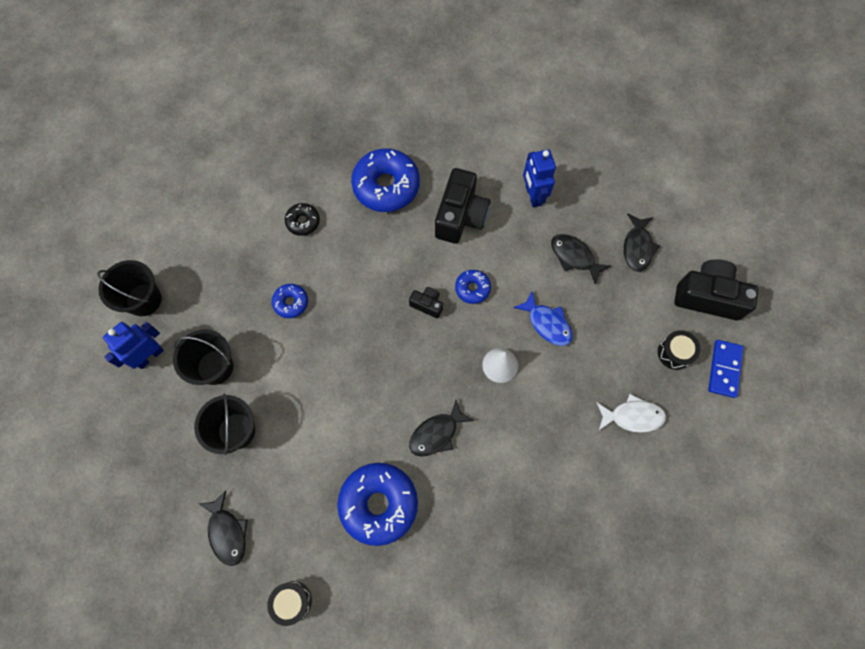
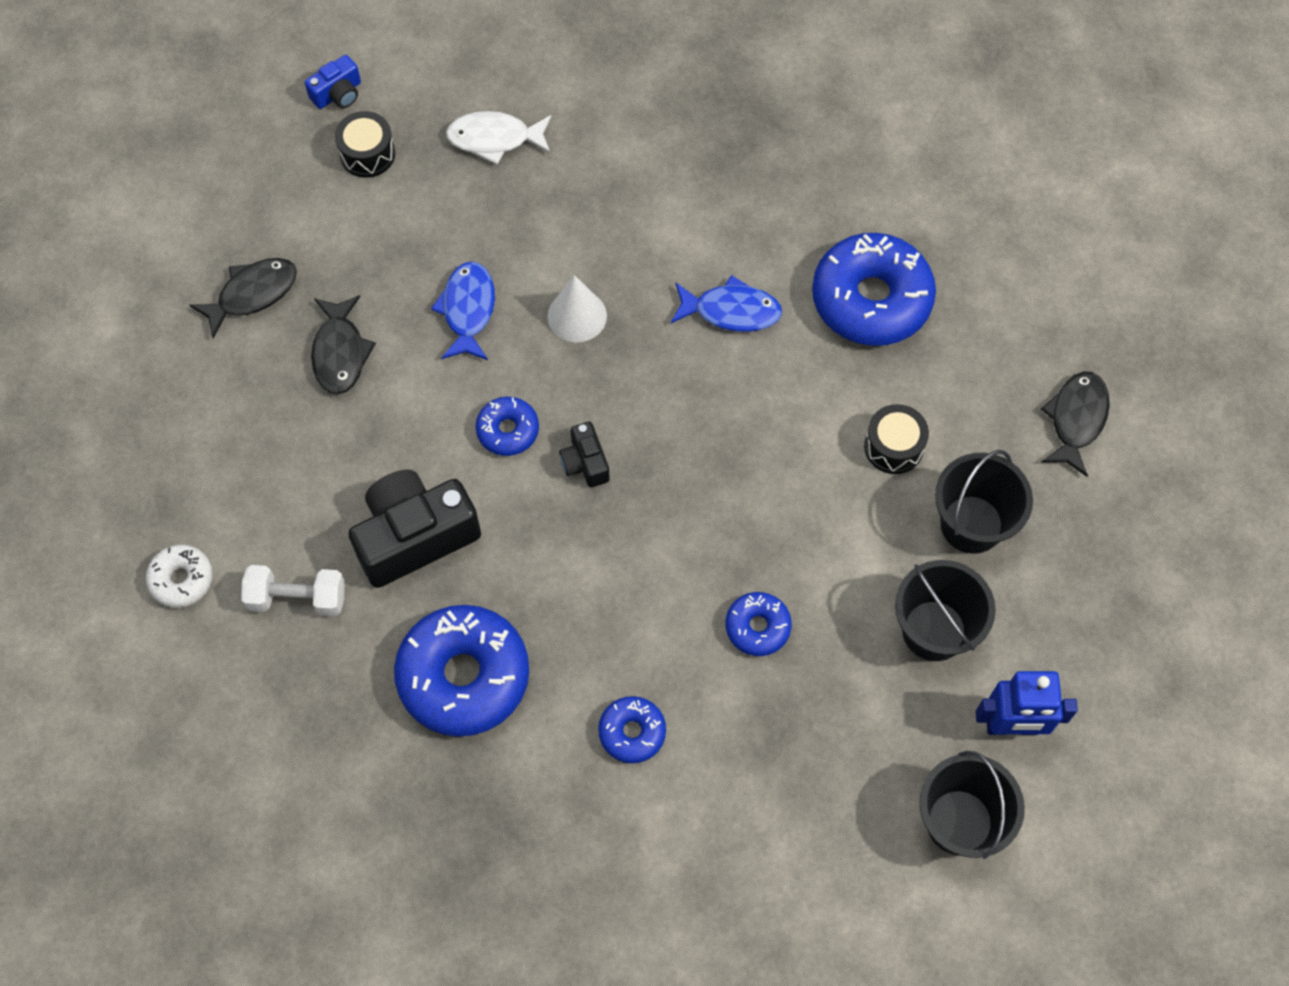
camera: 135 degrees left, 5 degrees down
black drum [267,581,312,626] -> black drum moved to [864,404,929,474]
black donut [285,203,320,236] -> blue donut [598,696,666,763]
black fish [409,400,474,457] -> blue fish [671,275,782,332]
blue robot [523,149,556,208] -> none
white fish [597,394,666,433] -> white fish turned 45 degrees counterclockwise [446,111,551,164]
black camera [674,259,758,320] -> none
blue domino [708,340,744,398] -> blue camera [305,55,361,109]
none -> white donut [146,545,213,608]
none -> white dumbbell [241,565,345,616]

